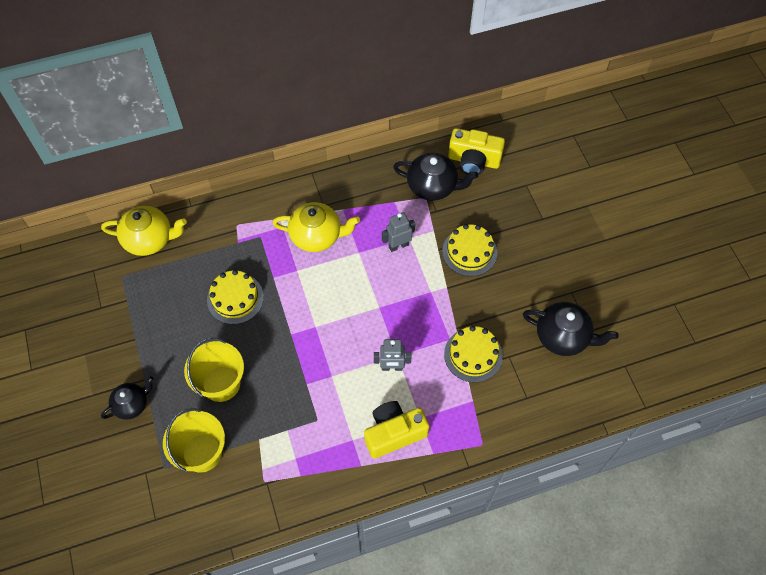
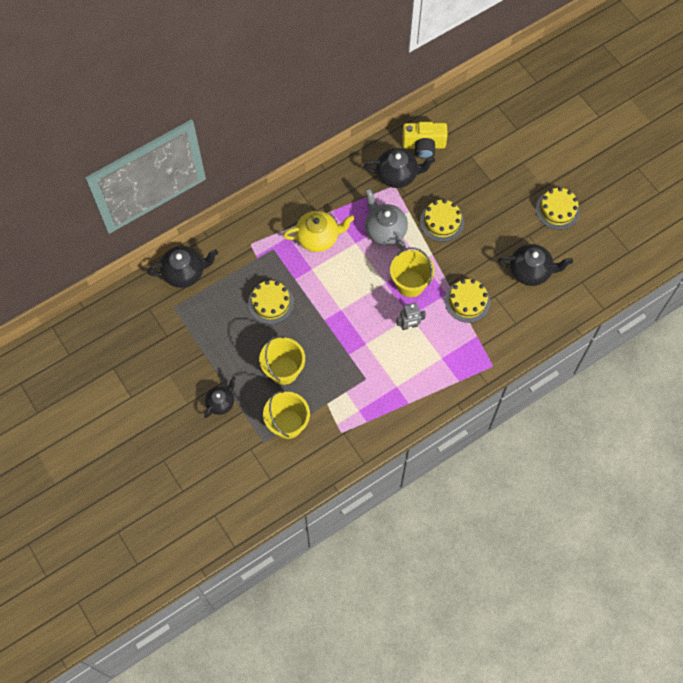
camera: 15 degrees left, 5 degrees up
yellow teapot [101,206,187,256] -> black teapot [147,246,218,288]
yellow camera [364,401,429,459] -> none
grey robot [382,212,415,252] -> grey teapot [365,188,408,250]
none -> yellow bucket [390,247,435,297]
none -> yellow cake [536,187,580,230]

